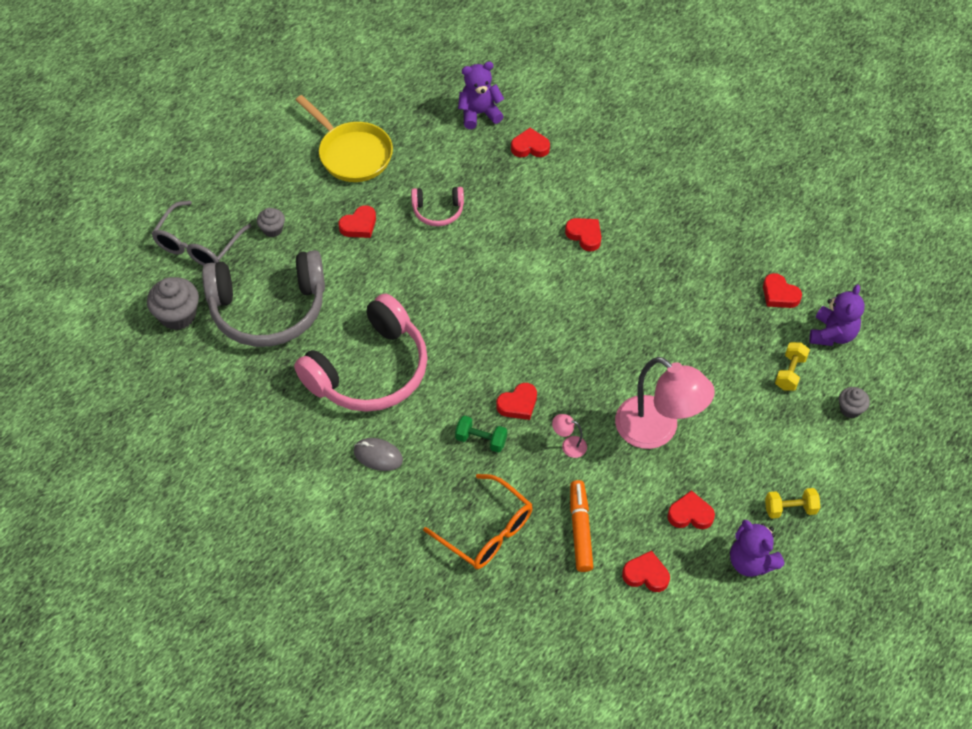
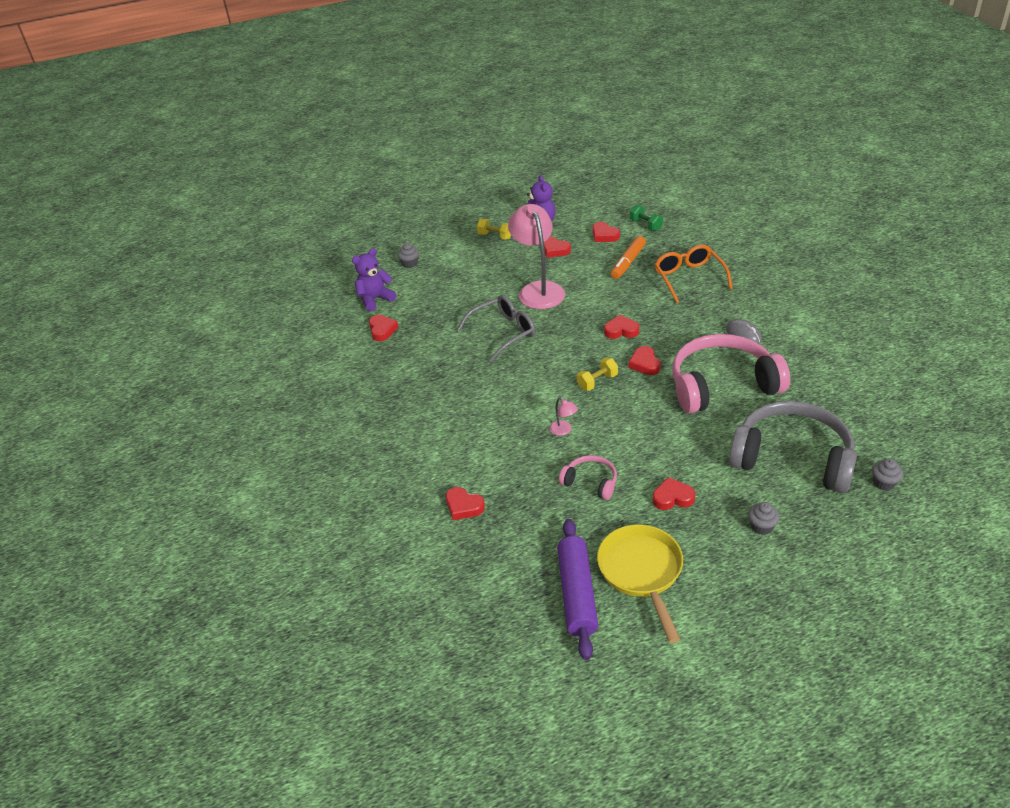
camera: 145 degrees left, 15 degrees down
grey cupcake [147,277,199,330] -> grey cupcake [872,458,903,491], size x0.57
grey glasses [151,201,251,266] -> grey glasses moved to [457,295,535,362]
green dumbbell [455,415,507,453] -> green dumbbell moved to [630,205,663,231]
purple teddy bear [458,62,504,129] -> none
pink lamp [552,414,587,458] -> pink lamp moved to [550,397,578,436]
red heart [565,218,601,251] -> red heart moved to [629,346,661,375]
yellow dumbbell [775,342,810,391] -> yellow dumbbell moved to [577,358,618,391]
none -> purple rolling pin [557,519,598,660]

